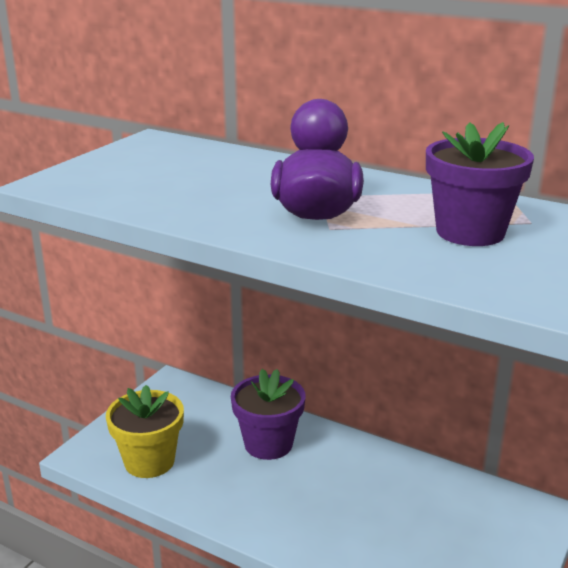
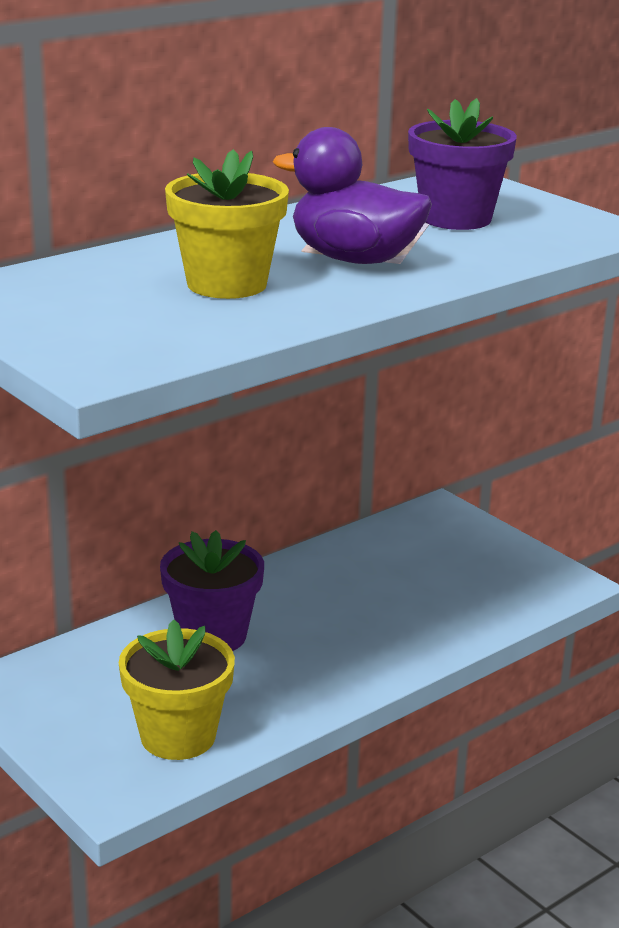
camera: 70 degrees left, 0 degrees up
none -> yellow flower pot [165,149,289,299]

